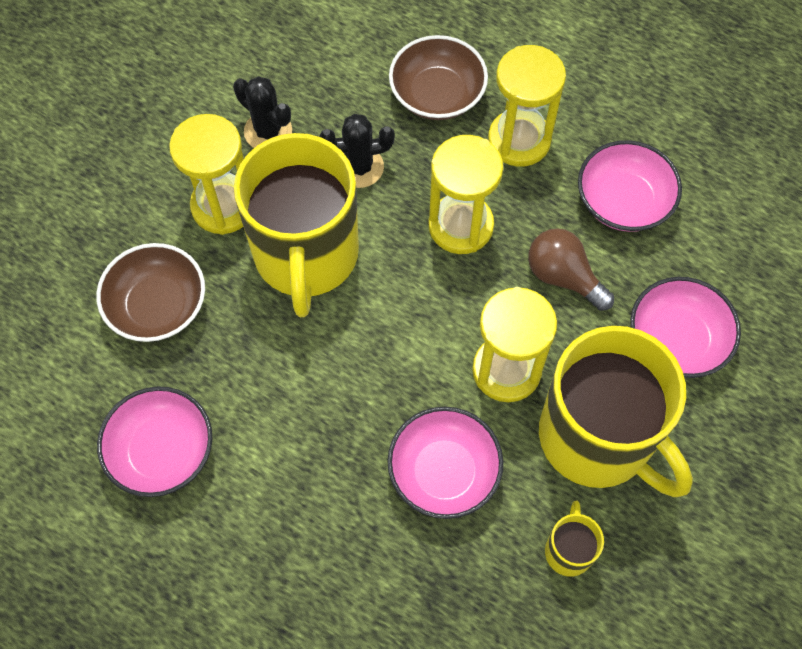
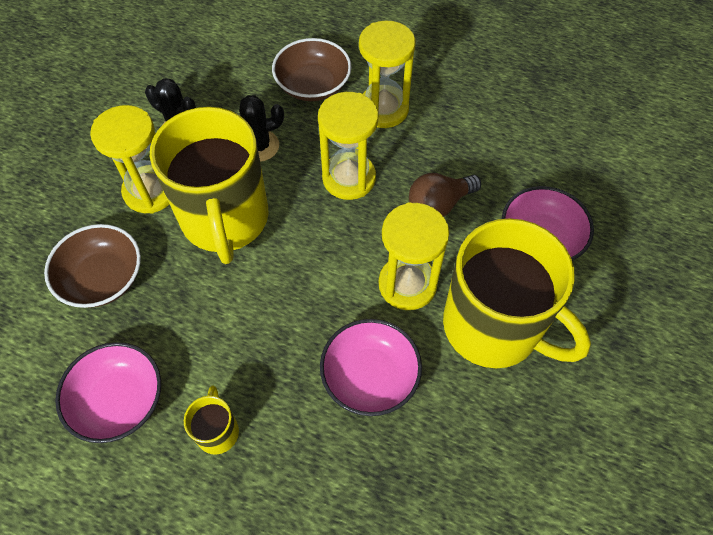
camera: 10 degrees left, 5 degrees down
brown light bulb [528,228,614,311] -> brown light bulb turned 60 degrees counterclockwise [409,173,481,217]
yellow mug [545,501,604,577] -> yellow mug moved to [184,386,239,455]
pink bowl [578,140,682,232] -> none

